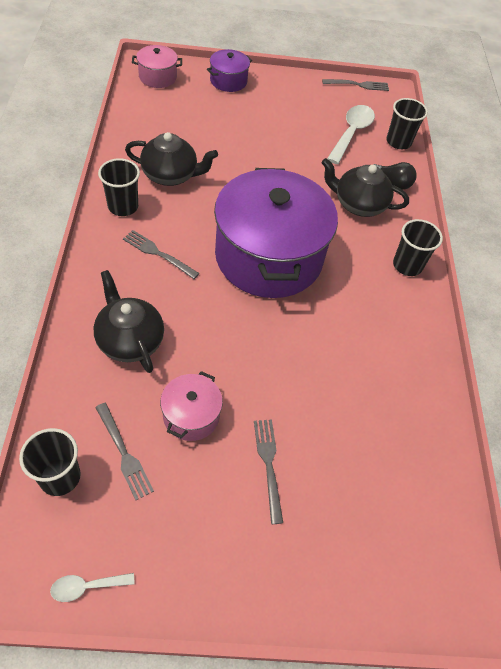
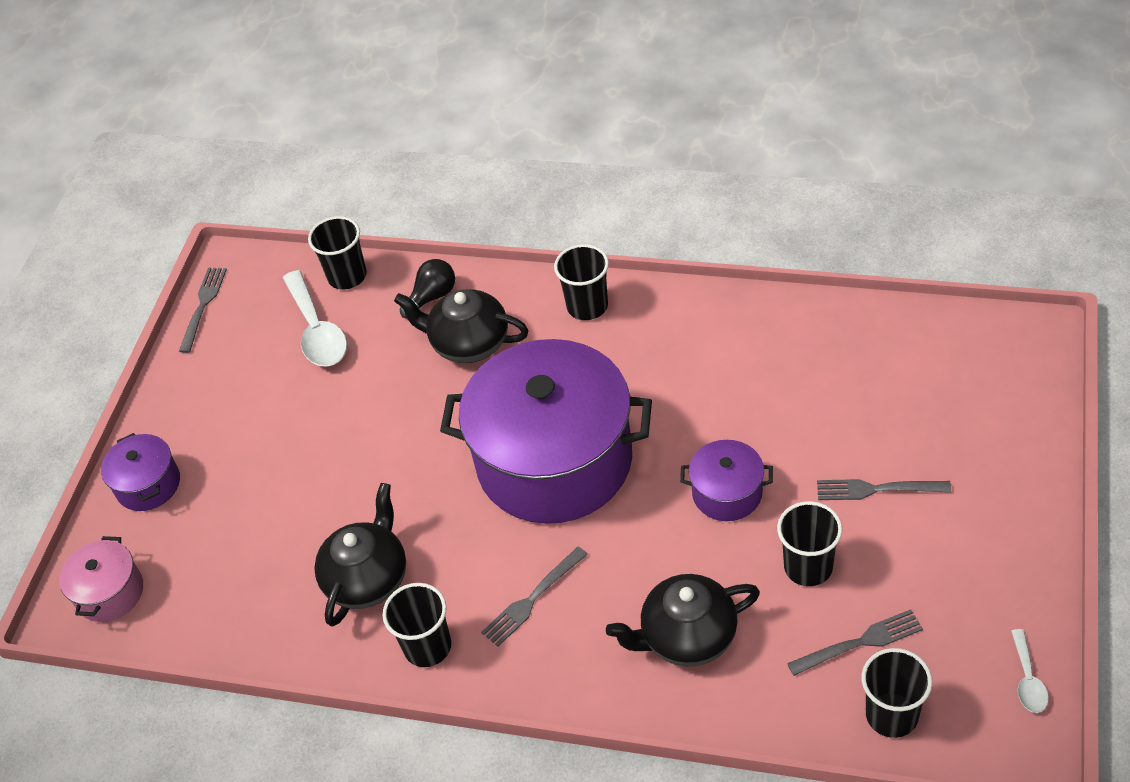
camera: 65 degrees left, 5 degrees down
pink pot [160,371,223,441] -> black cup [777,501,842,586]
black teapot [321,158,409,217] -> black teapot turned 75 degrees clockwise [394,289,529,363]
white spoon [327,105,375,164] -> white spoon turned 150 degrees counterclockwise [283,270,347,367]
none -> purple pot [680,440,773,521]

